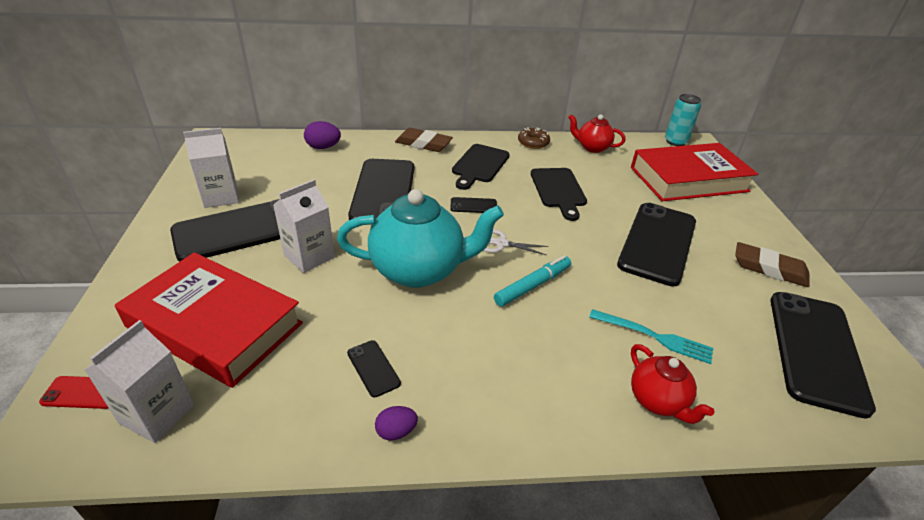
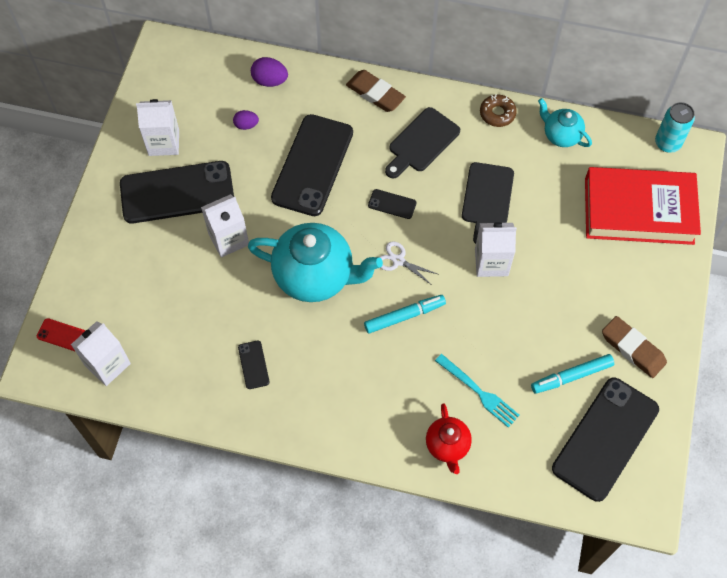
camera: 20 degrees right, 25 degrees up
red book [115,252,303,388] -> none
purple egg [375,406,418,441] -> purple egg moved to [233,110,259,130]
red teapot [568,114,626,153] -> turquoise teapot [538,98,592,147]
black phone [617,203,696,287] -> none
none -> white carton [475,222,517,277]
none -> turquoise marker [531,354,614,394]

